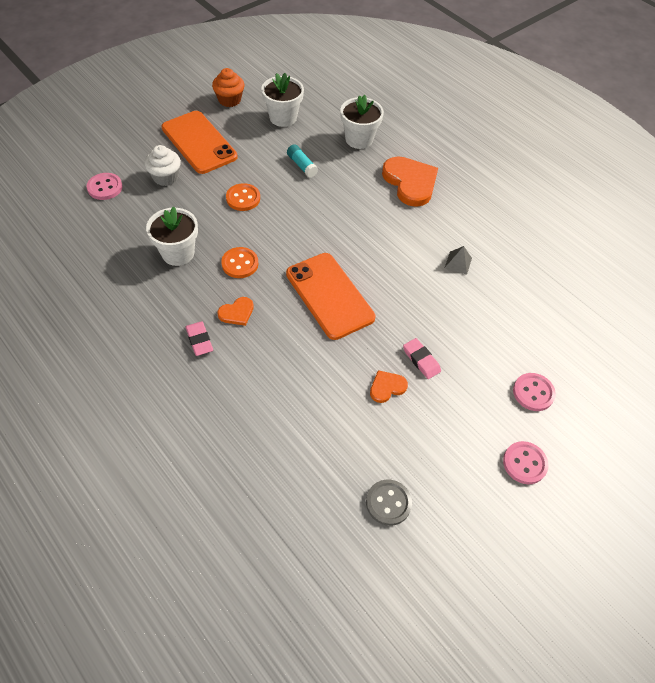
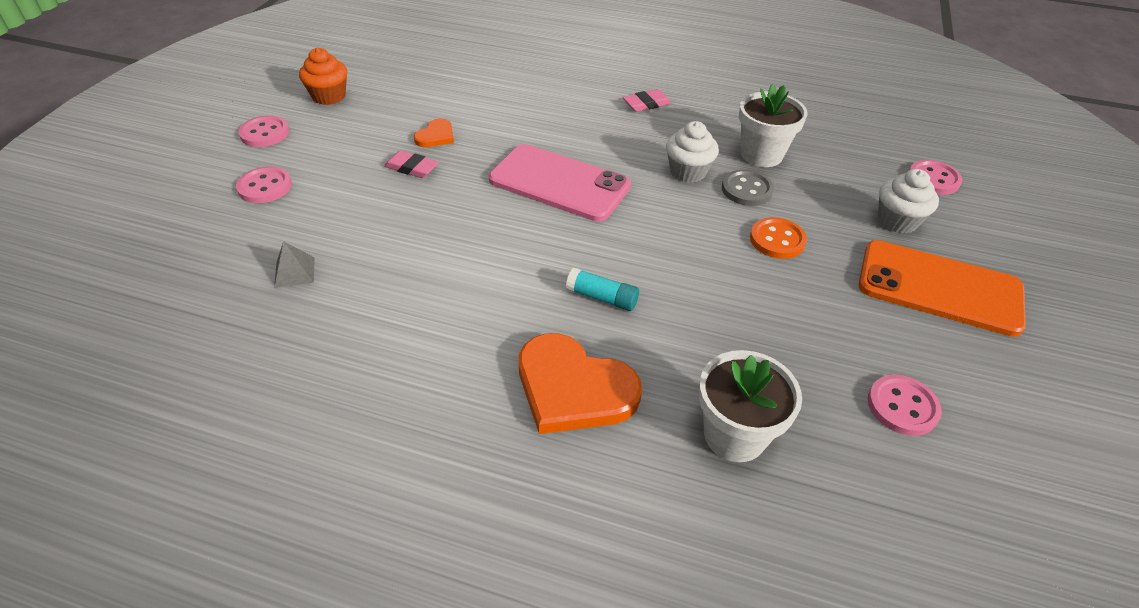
camera: 150 degrees right, 10 degrees down
pink eraser [185,321,213,356] -> pink eraser turned 60 degrees counterclockwise [623,89,671,112]
orange cupcake [212,68,245,107] -> orange cupcake moved to [299,48,347,105]
orange heart [217,297,254,326] -> none
orange button [221,247,259,278] -> white cupcake [666,121,719,183]
white flower pot [261,73,304,127] -> pink button [868,375,942,436]
orange phone [286,253,376,340] -> pink phone [489,144,631,222]
turquoise glue stick [287,144,318,178] -> turquoise glue stick moved to [566,268,639,311]
grey button [366,479,412,526] -> grey button moved to [722,170,774,206]
grey pyramid [445,246,472,275] -> grey pyramid moved to [274,241,315,288]

